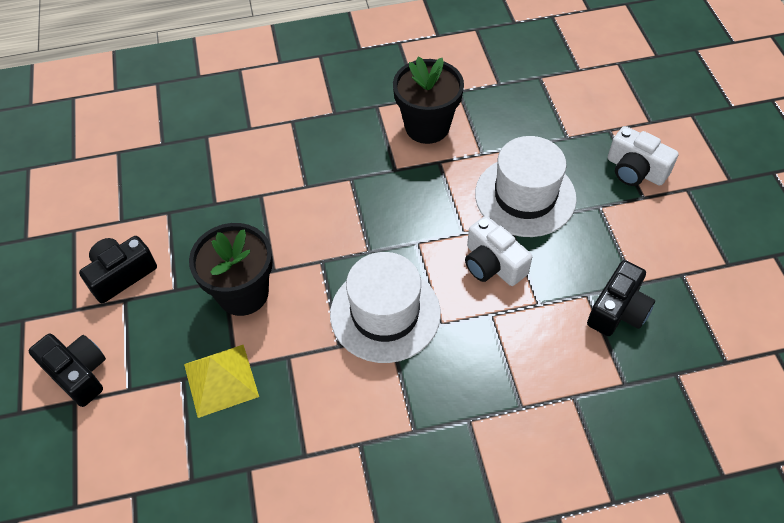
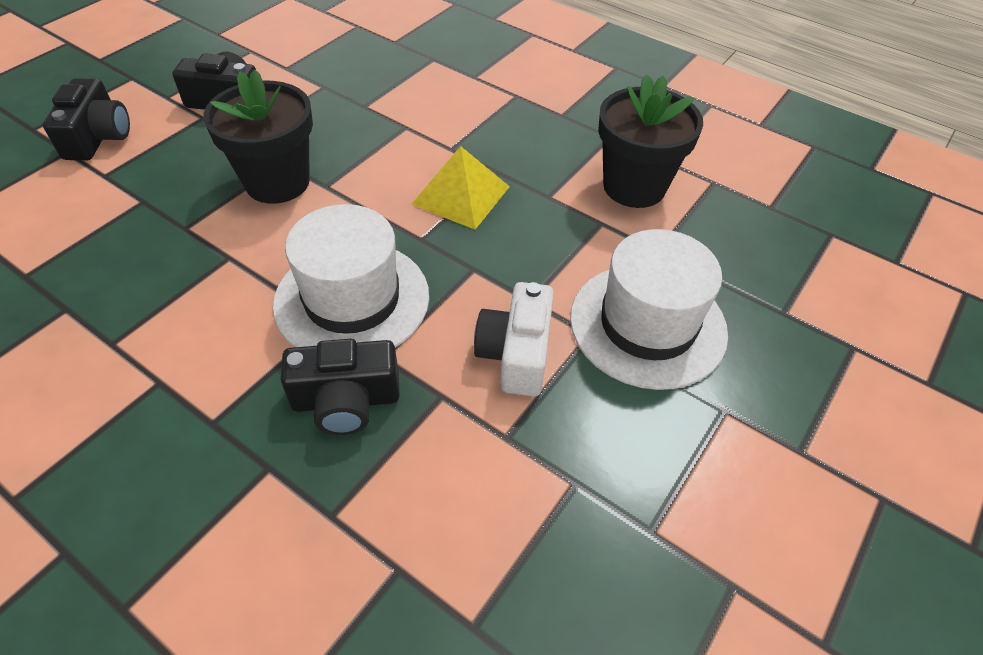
camera: 45 degrees right, 5 degrees down
yellow pyramid [184,345,259,418] -> yellow pyramid moved to [411,146,510,230]
black camera [587,260,655,336] -> black camera moved to [281,339,400,435]
white camera [607,126,679,186] -> none

